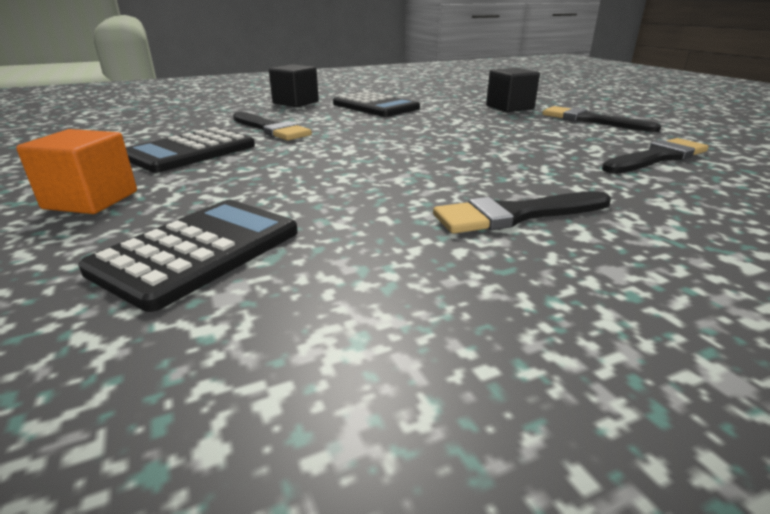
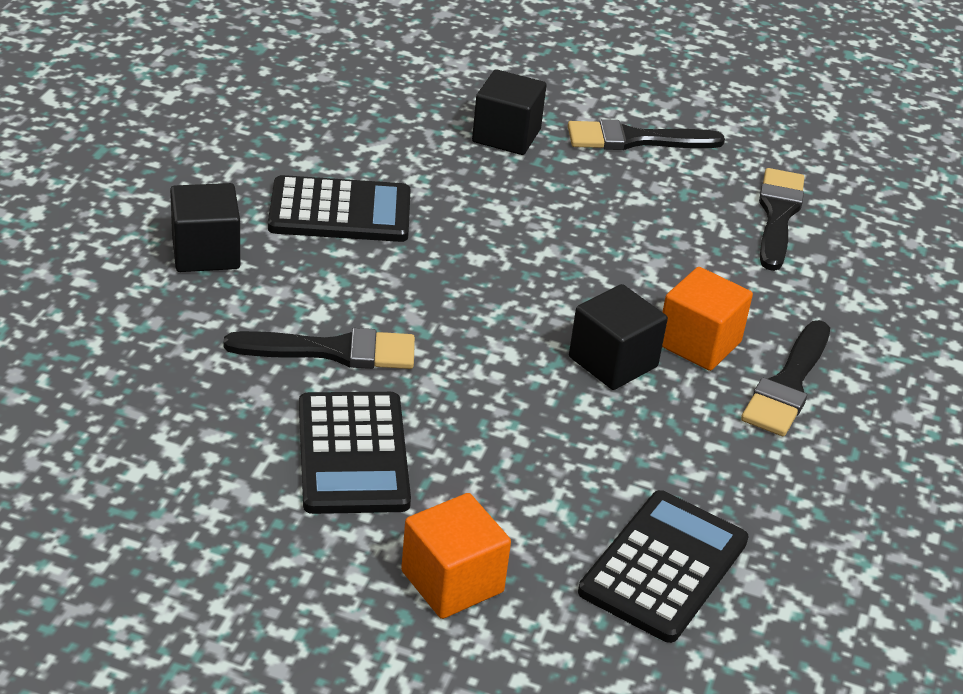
camera: 50 degrees left, 10 degrees up
black calculator [78,200,298,312] -> black calculator turned 45 degrees clockwise [578,490,749,643]
none -> black cube [569,284,668,390]
none -> orange cube [662,267,753,371]

